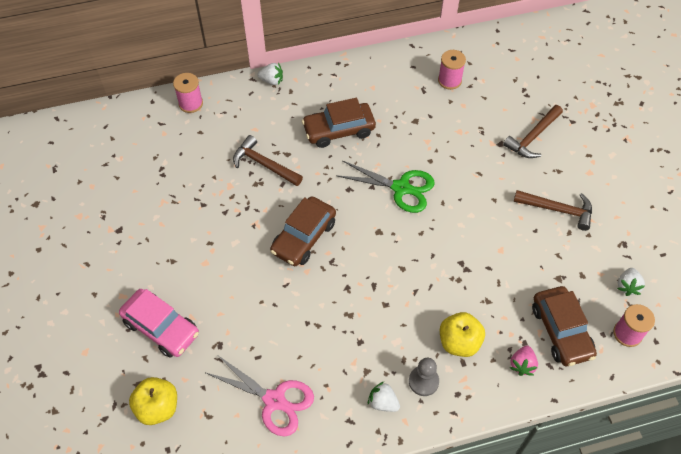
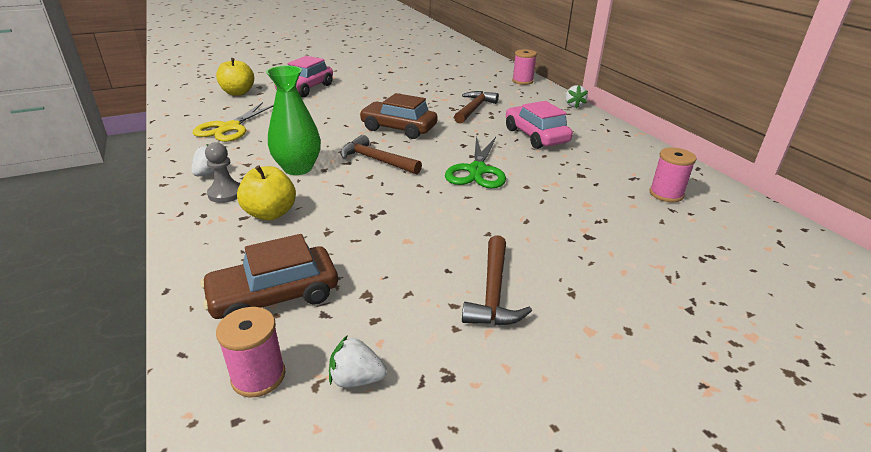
camera: 80 degrees right, 25 degrees down
pink scissors [204,355,314,436] -> yellow scissors [193,102,274,142]
brown car [302,98,376,148] -> pink car [506,101,573,149]
brown hammer [503,105,563,158] -> brown hammer moved to [340,135,422,175]
pink strawberry [510,345,538,376] -> none
none -> green vase [266,65,321,175]

